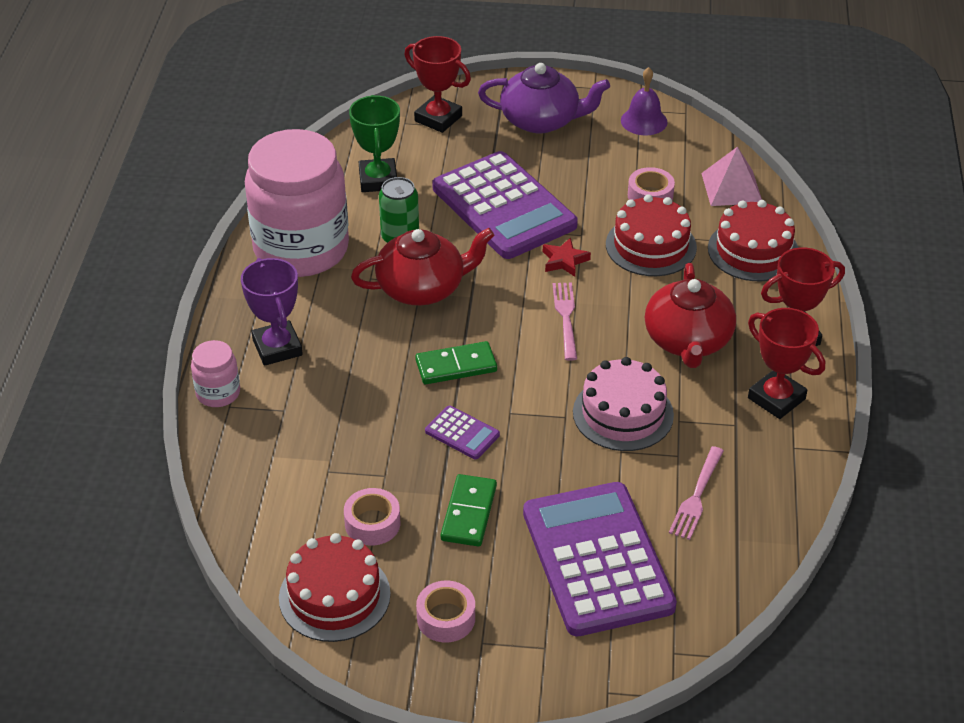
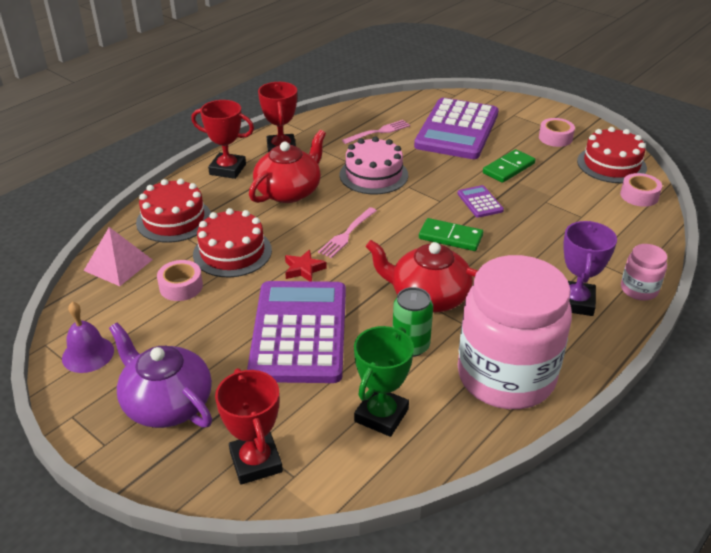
camera: 145 degrees left, 5 degrees down
pink tape [344,488,400,546] -> pink tape moved to [620,173,662,207]

